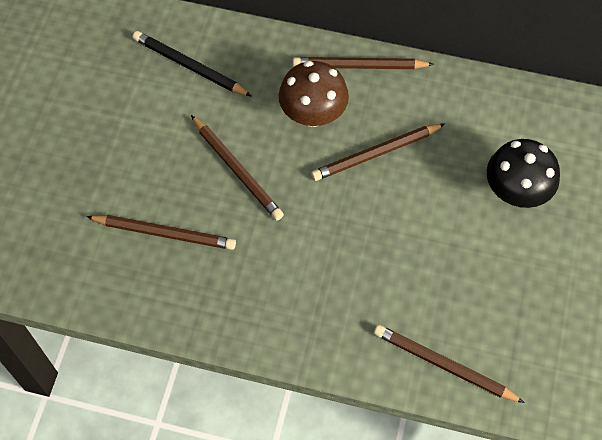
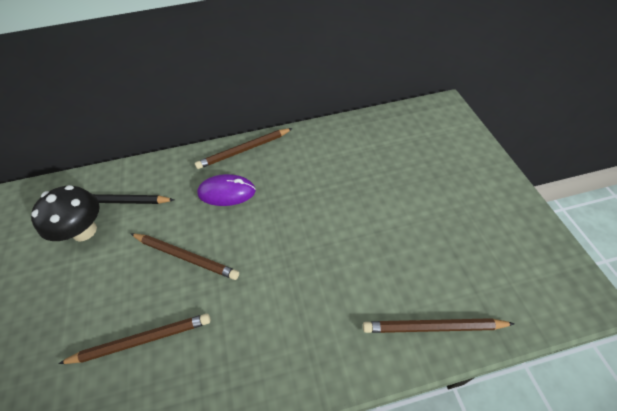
camera: 25 degrees left, 10 degrees down
brown mushroom [279,61,349,127] -> purple mouse [197,174,256,206]
brown pencil [311,123,445,181] -> none
black mushroom [487,139,560,208] -> black mushroom moved to [31,185,100,242]

